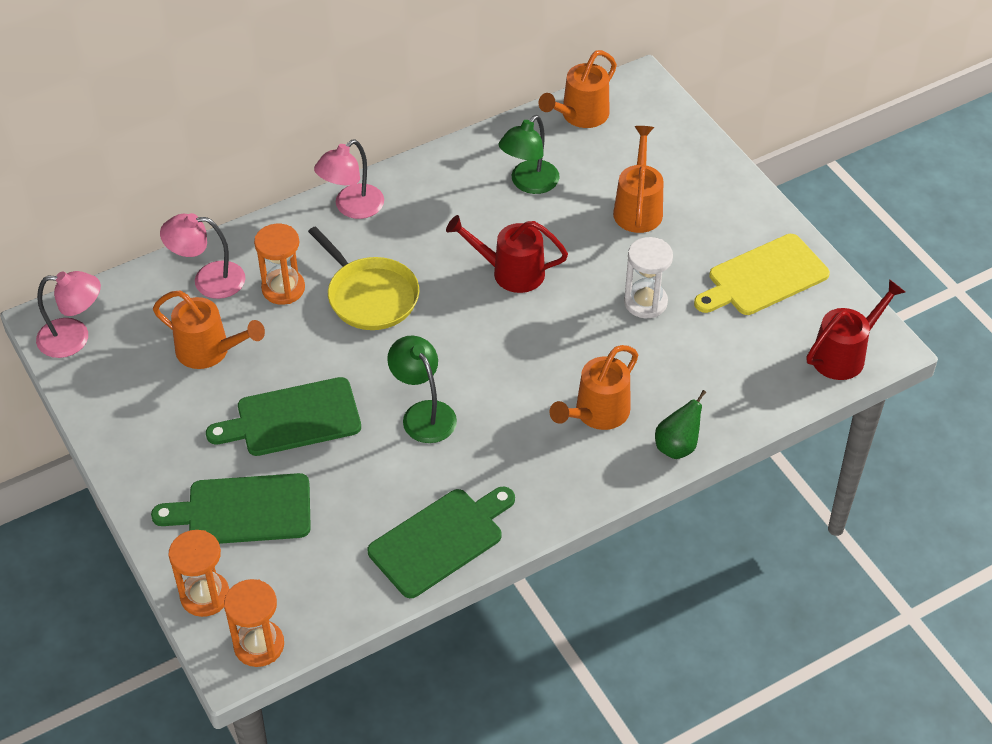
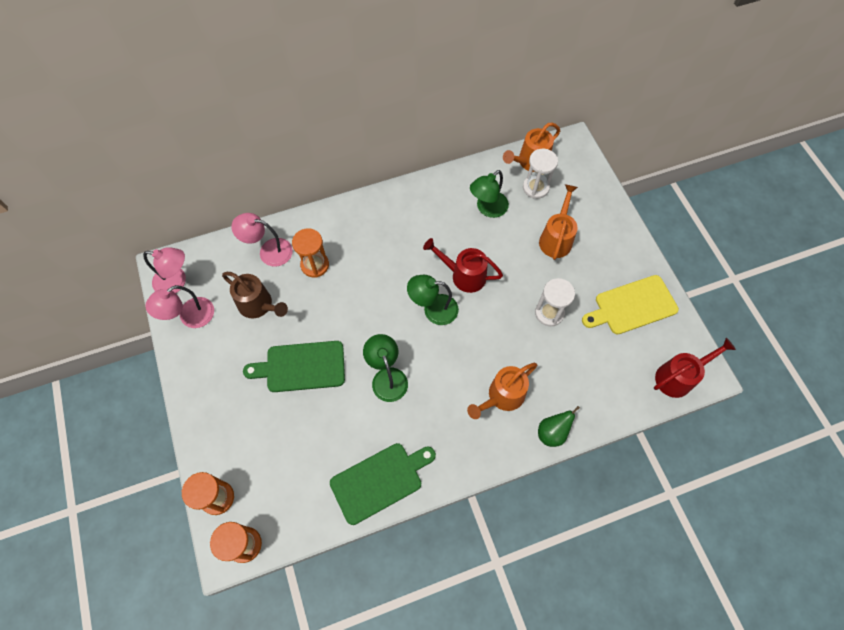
camera: 10 degrees right, 15 degrees up
green cutting board [151,473,311,544] -> none
orange watering can [153,290,265,369] -> brown watering can [222,272,288,318]
yellow pan [308,226,419,330] -> none
pink lamp [314,139,384,219] -> pink lamp moved to [145,285,214,328]
none -> green lamp [407,275,459,325]
none -> white hourglass [523,149,558,199]

